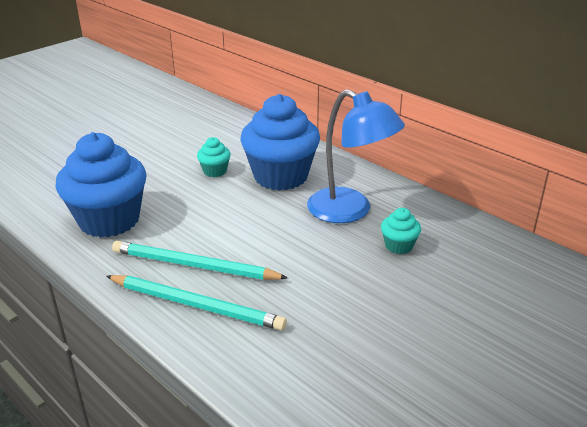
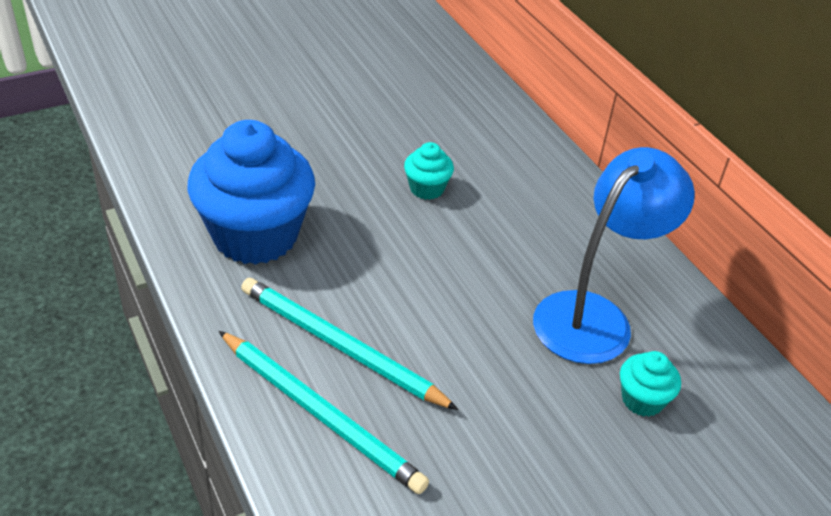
camera: 15 degrees right, 10 degrees up
blue cupcake [240,94,320,191] -> none
blue lamp [307,89,405,223] -> blue lamp turned 105 degrees counterclockwise [533,147,695,364]

